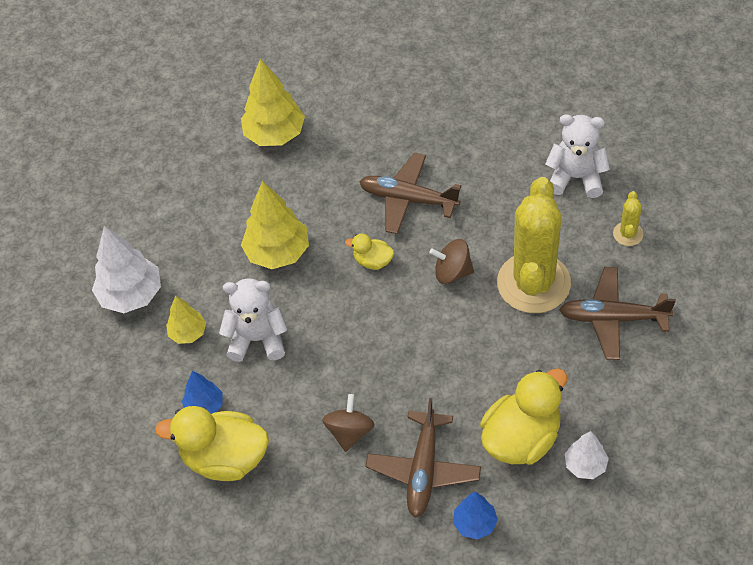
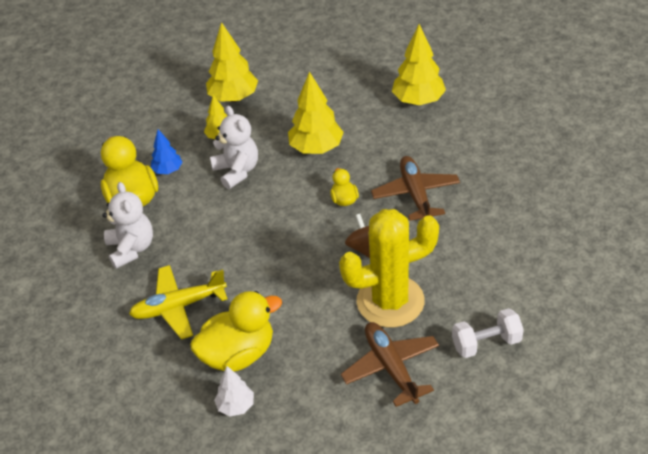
camera: 60 degrees right, 10 degrees down
white tree [92,226,161,313] -> yellow tree [206,22,258,102]
brown spinning top [322,394,375,452] -> none
brown plane [365,398,481,518] -> yellow plane [129,265,228,339]
blue tree [453,492,498,539] -> none
yellow duck [480,368,567,465] -> yellow duck turned 45 degrees counterclockwise [190,291,282,372]
white teddy bear [545,114,610,198] -> white teddy bear moved to [103,182,153,269]
yellow cactus [613,191,643,246] -> white dumbbell [452,308,524,358]

